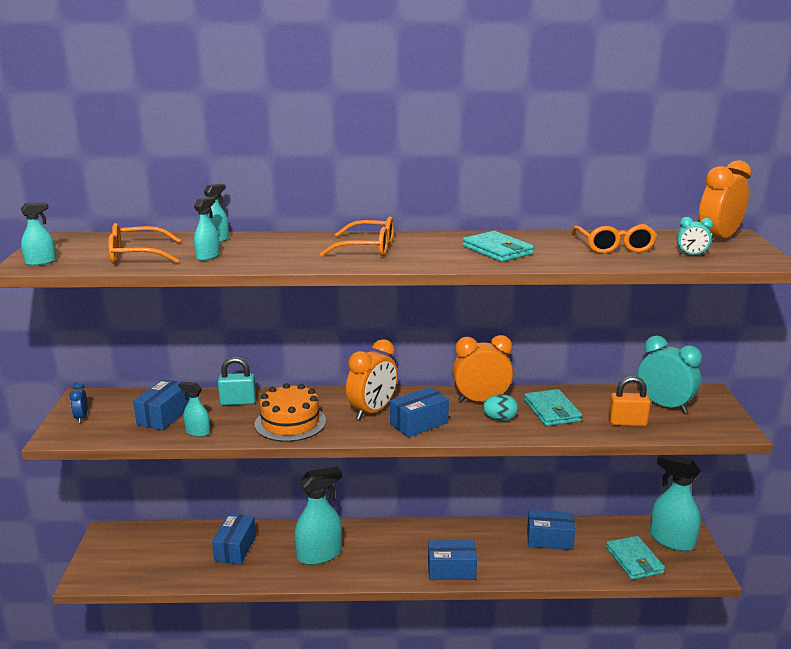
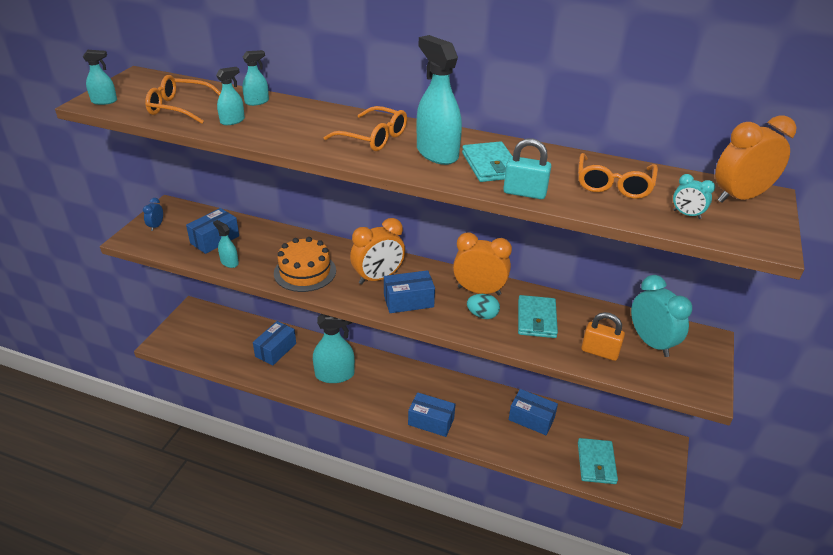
camera: 20 degrees right, 15 degrees up
turquoise padlock [218,357,256,405] -> turquoise padlock moved to [503,138,551,199]
turquoise spray bottle [650,455,701,551] -> turquoise spray bottle moved to [417,35,462,165]

